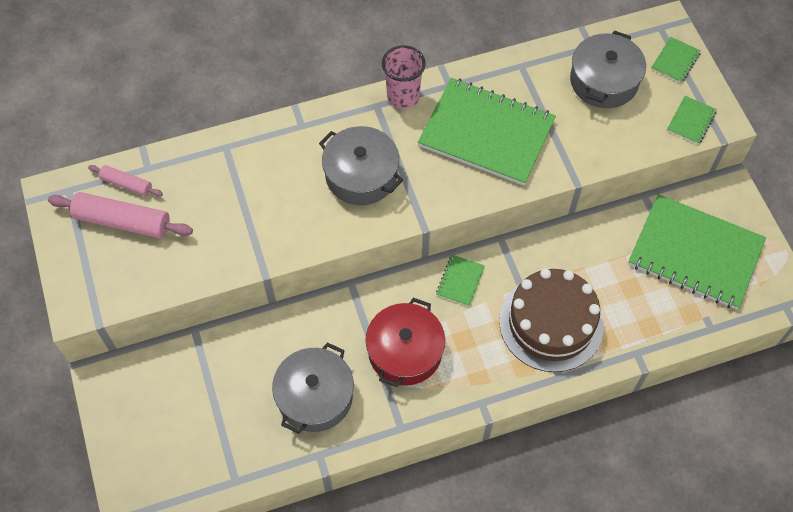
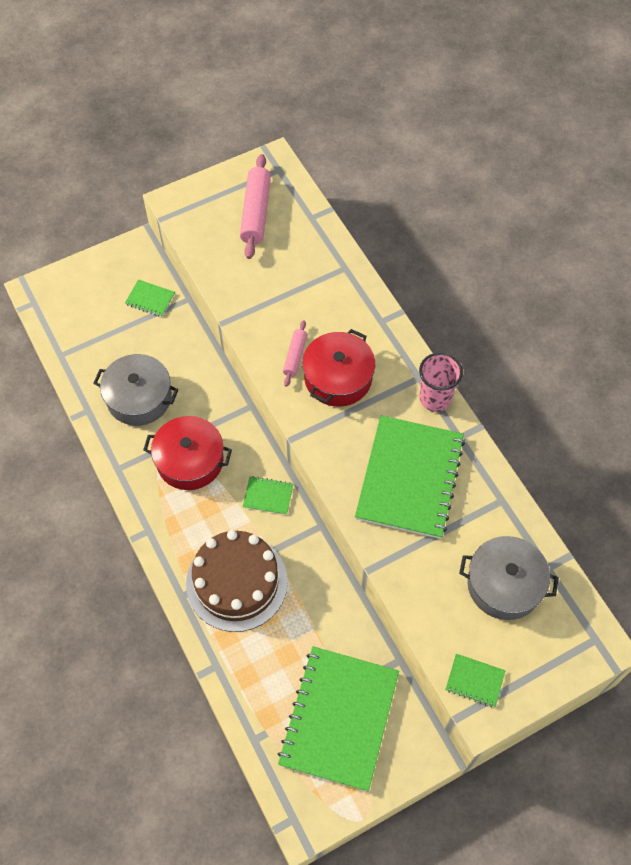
camera: 80 degrees right, 0 degrees up
pink rolling pin [88,165,163,196] -> pink rolling pin moved to [283,320,307,387]
grey pot [319,126,403,205] -> red pot [302,329,375,407]
green notebook [651,37,701,83] -> green notebook moved to [125,279,175,317]

